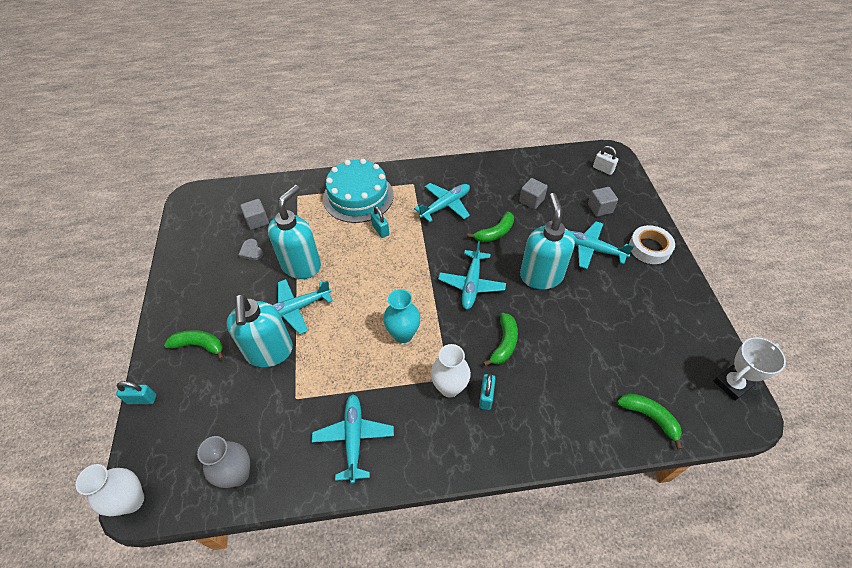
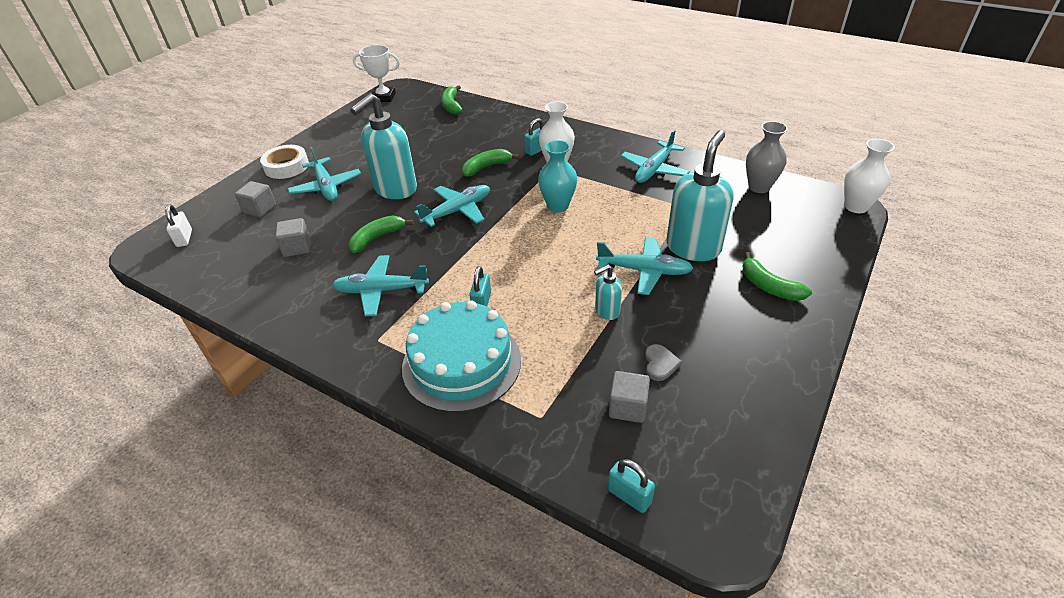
camera: 140 degrees left, 10 degrees down
turquoise padlock [116,381,156,404] -> turquoise padlock moved to [608,459,655,513]
turquoise soap dispenser [268,185,321,279] -> turquoise soap dispenser [594,264,622,320], size x0.48
green banana [467,212,514,243] -> green banana turned 45 degrees counterclockwise [349,215,414,253]

